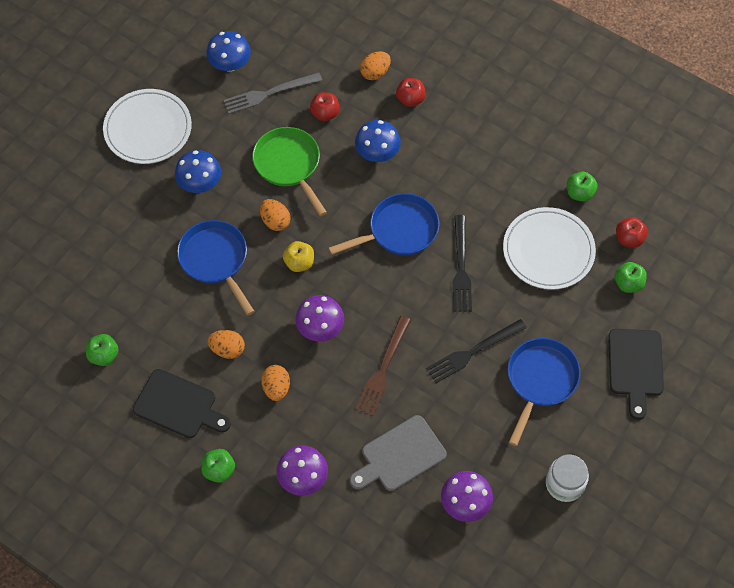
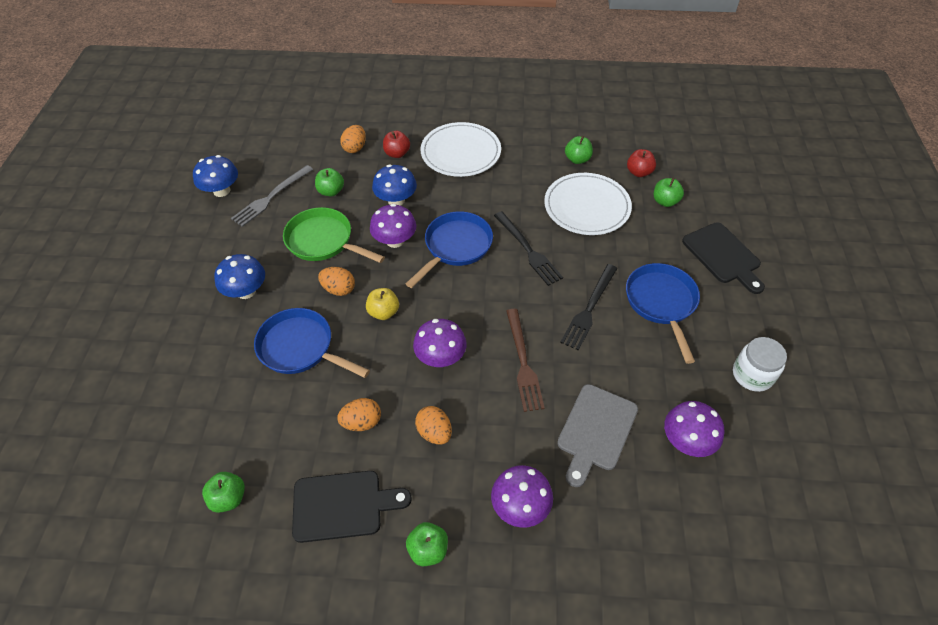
camera: 30 degrees left, 10 degrees down
white plate [103,89,192,164] -> white plate moved to [420,122,501,177]
red apple [310,92,340,121] -> green apple [315,168,344,196]
none -> purple mushroom [370,204,416,248]

